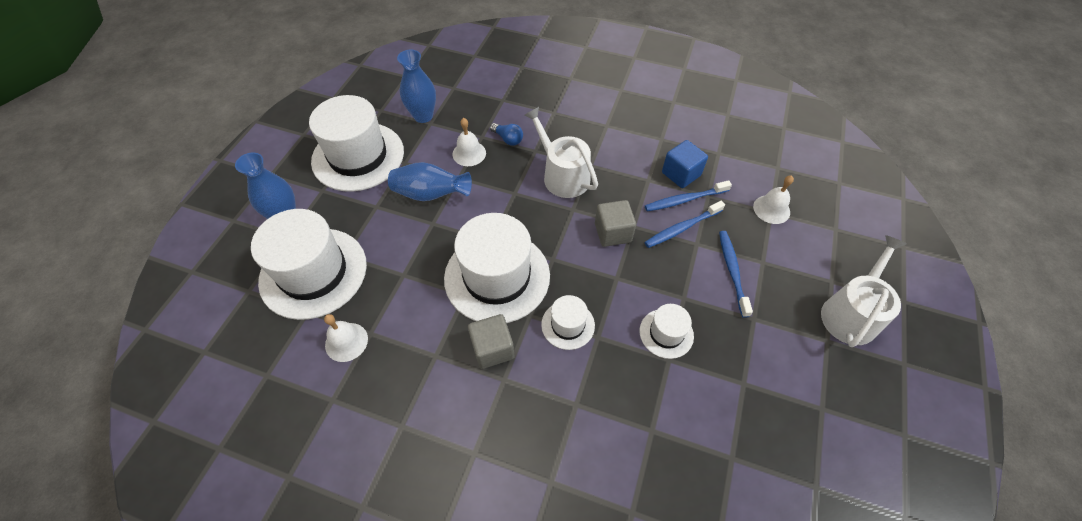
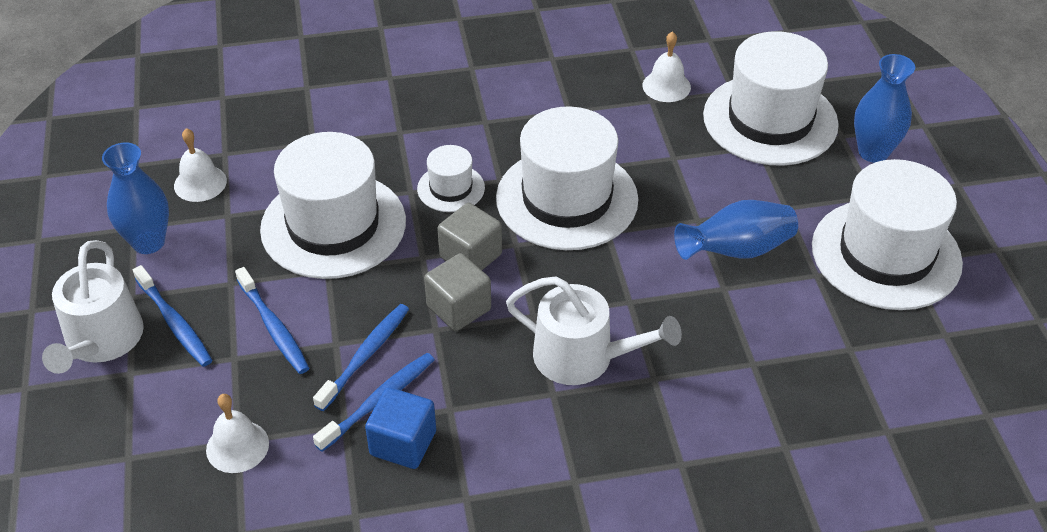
camera: 150 degrees right, 10 degrees down
blue vase [397,50,436,123] -> blue vase moved to [102,143,169,254]
white bell [453,118,486,166] -> white bell moved to [174,128,227,202]
grey cube [468,314,514,369] -> grey cube moved to [437,203,502,270]
blue light bulb [490,123,523,146] -> none
white hat [640,304,694,359] -> white hat [260,132,406,279], size x2.08
none -> blue toothbrush [133,265,213,367]

